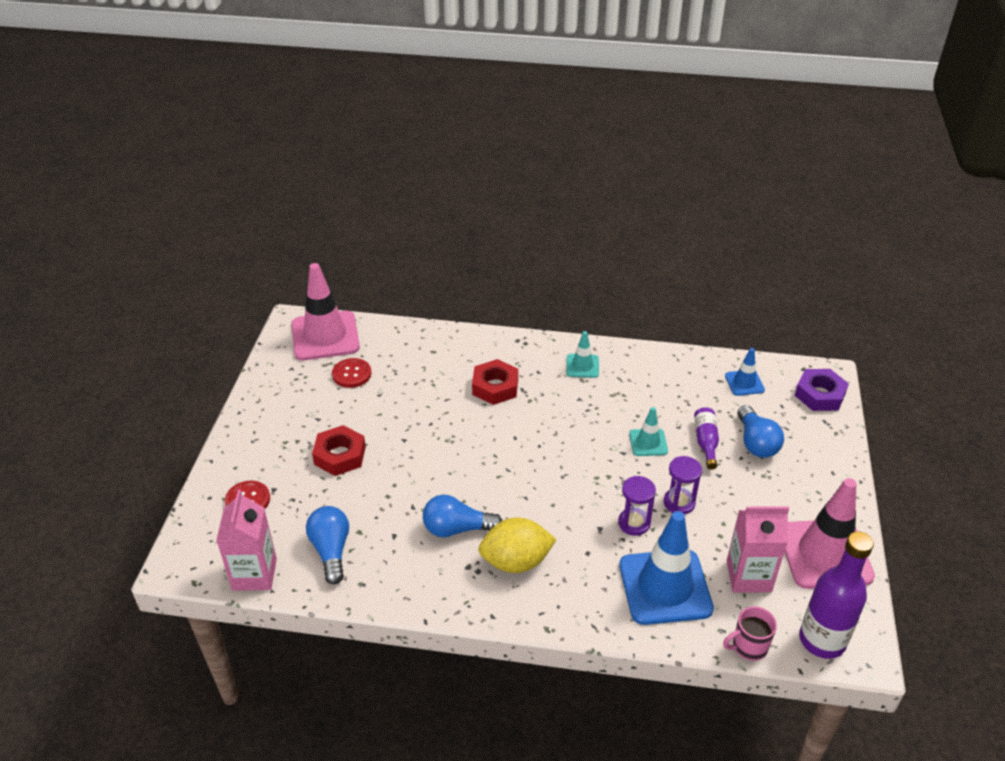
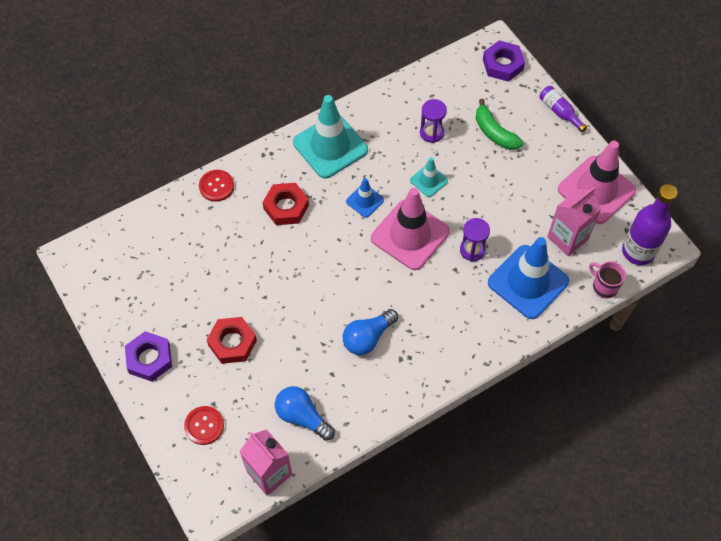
camera: 40 degrees left, 20 degrees up
pink traffic cone [291,263,360,360] -> pink traffic cone moved to [371,188,450,270]
red button [332,358,371,388] -> red button moved to [199,170,234,202]
yellow lemon [478,517,557,573] -> none
turquoise traffic cone [566,331,599,378] -> turquoise traffic cone [293,95,368,179], size x2.04
purple hourglass [664,456,702,515] -> purple hourglass moved to [420,99,447,143]
purple bottle [694,407,719,470] -> purple bottle moved to [539,86,587,133]
pink mug [723,606,777,661] -> pink mug turned 105 degrees clockwise [589,261,626,298]
blue traffic cone [725,348,765,396] -> blue traffic cone moved to [346,178,384,218]
blue light bulb [737,405,784,458] -> green banana [476,99,523,150]
none -> purple nut [125,331,172,382]

